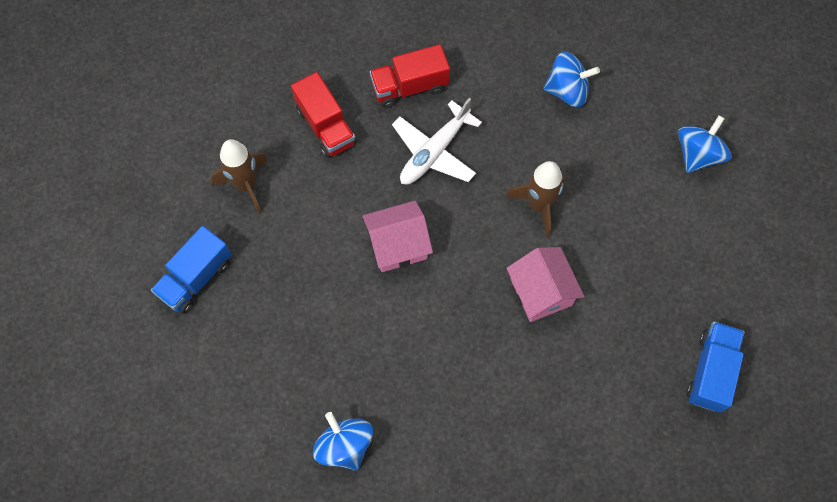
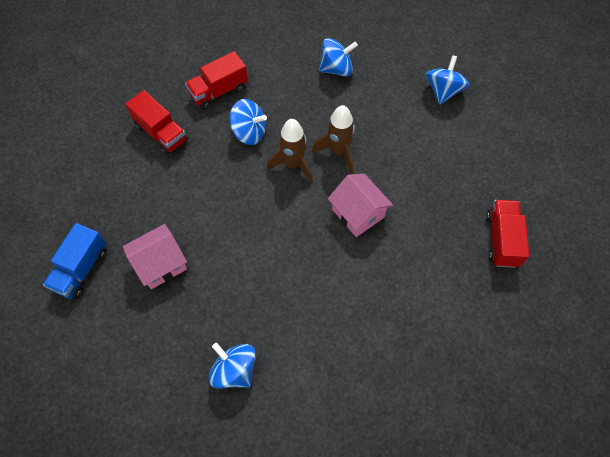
camera: 15 degrees left, 5 degrees down
brown rocket [211,139,268,214] -> brown rocket moved to [267,119,312,183]
pink house [362,201,433,272] -> pink house moved to [123,224,187,289]
white plane [392,98,482,185] -> blue spinning top [230,99,267,145]
blue truck [687,322,745,413] -> red truck [486,200,529,268]

